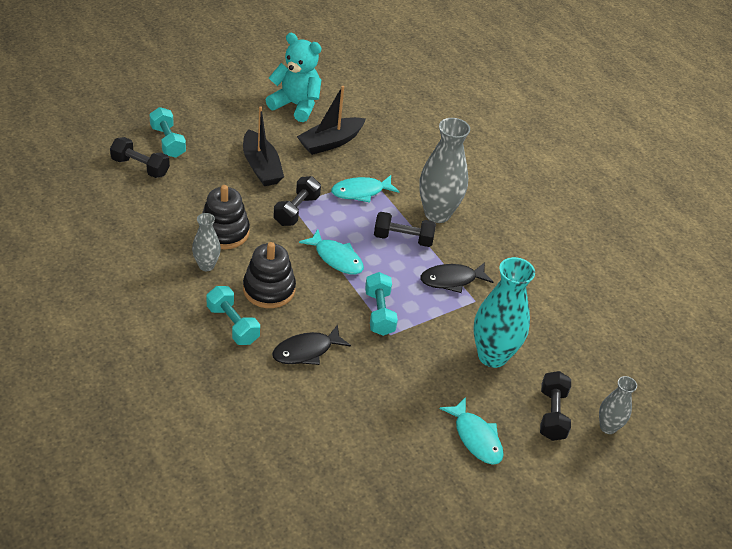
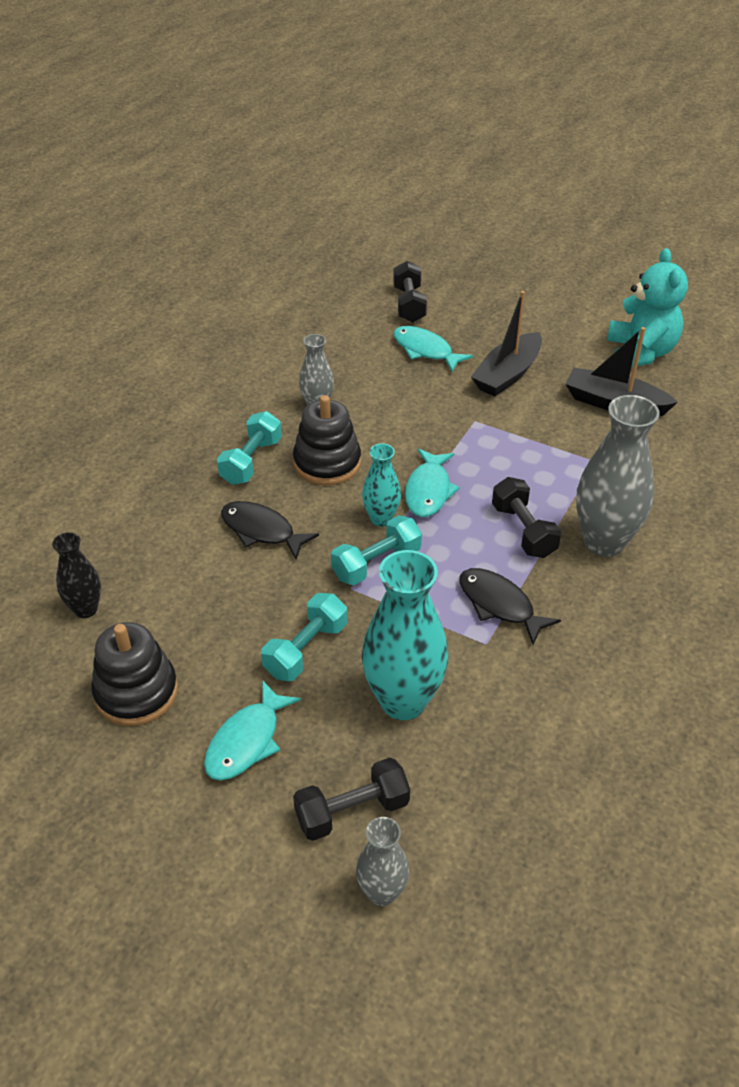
camera: 65 degrees right, 0 degrees up
turquoise dumbbell [149,107,186,158] -> turquoise dumbbell moved to [261,593,347,681]
black stacking toy [202,185,250,249] -> black stacking toy moved to [91,622,178,726]
black dumbbell [273,176,321,226] -> none
turquoise fish [331,175,399,203] -> turquoise fish moved to [393,326,473,372]
none -> black vase [52,532,101,618]
none -> turquoise vase [362,443,401,527]

